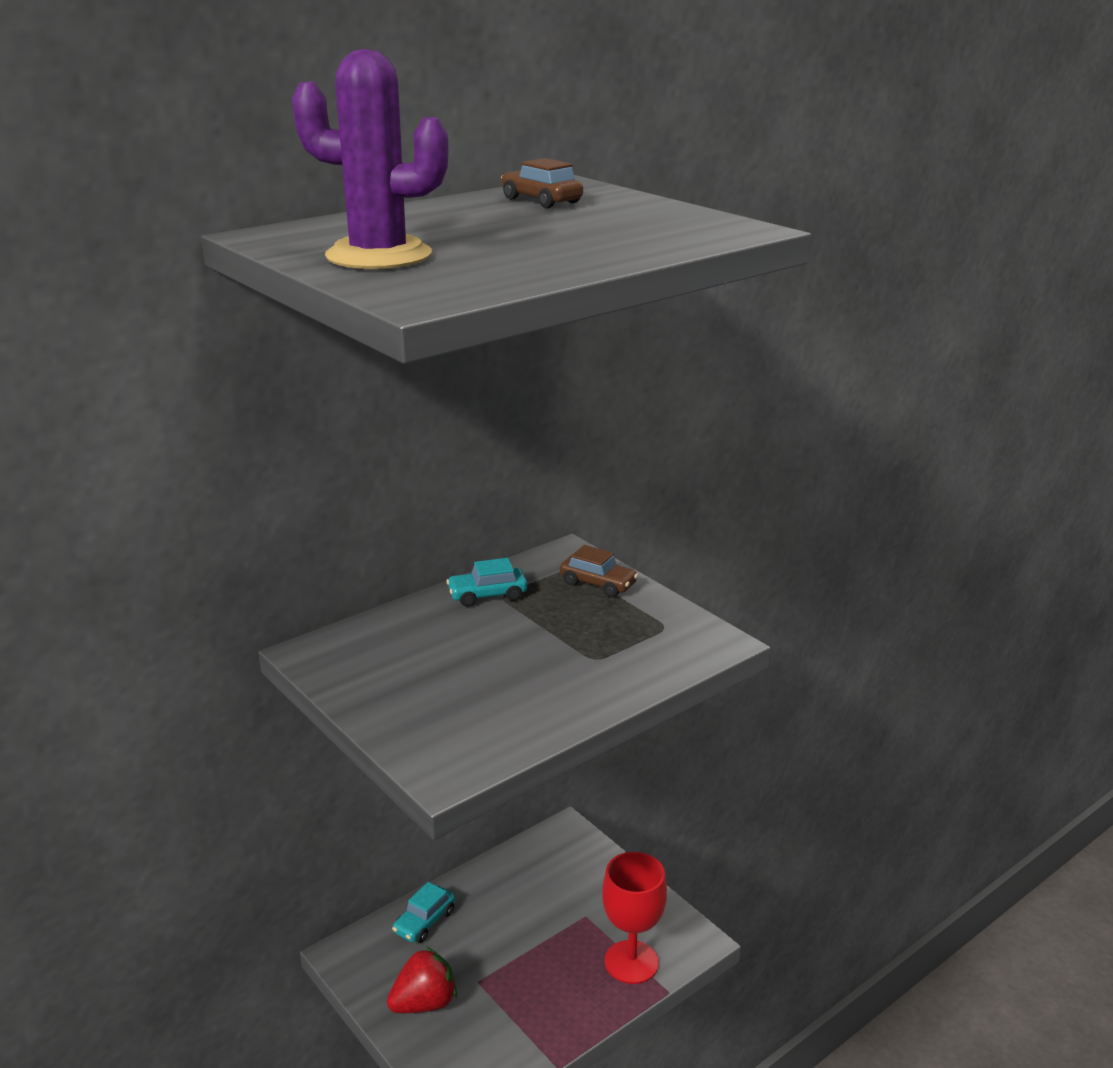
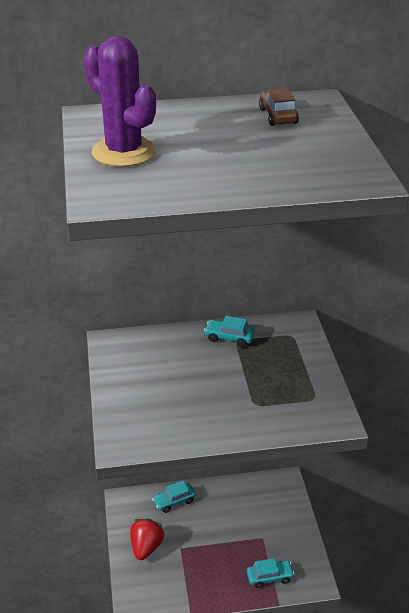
camera: 30 degrees right, 10 degrees up
red strawberry [387,947,457,1013] -> red strawberry turned 75 degrees counterclockwise [130,519,164,560]
brown car [560,545,638,597] -> none
red goblet [602,852,667,984] -> turquoise car [247,558,295,588]

